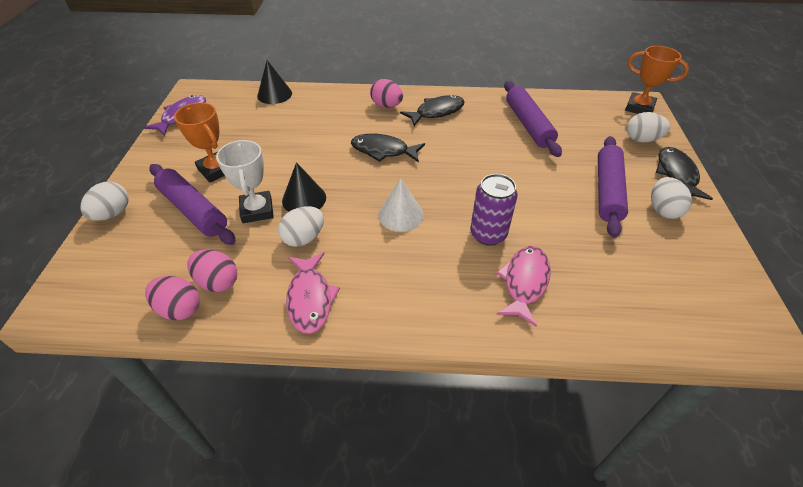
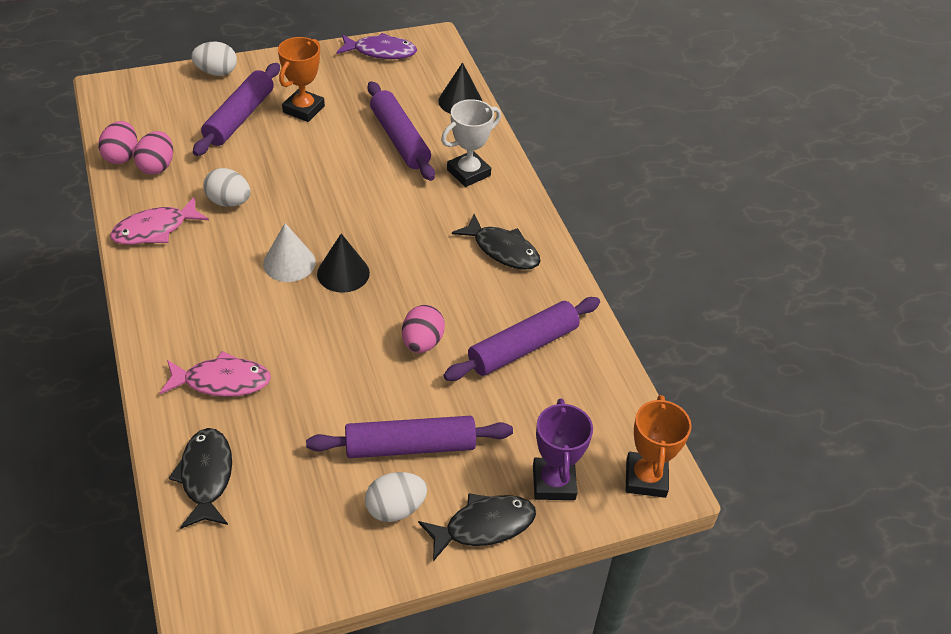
camera: 65 degrees right, 0 degrees up
white trophy [216,140,274,223] -> white trophy moved to [441,99,501,187]
black cone [282,162,326,212] -> black cone moved to [317,234,370,293]
black fish [351,134,425,163] -> black fish moved to [169,428,232,529]
pink egg [370,79,403,108] -> pink egg moved to [402,305,445,353]
purple can [470,174,518,246] -> none
white egg [627,112,670,142] -> purple trophy [533,398,593,500]
none -> purple rolling pin [368,81,435,181]

